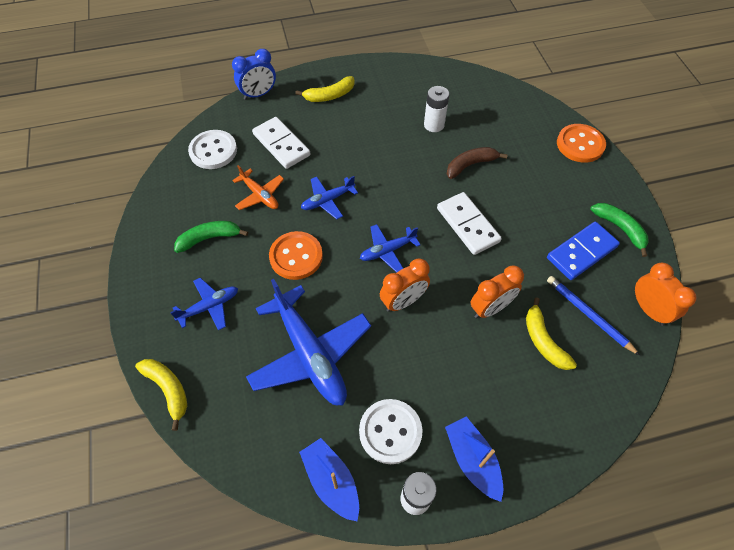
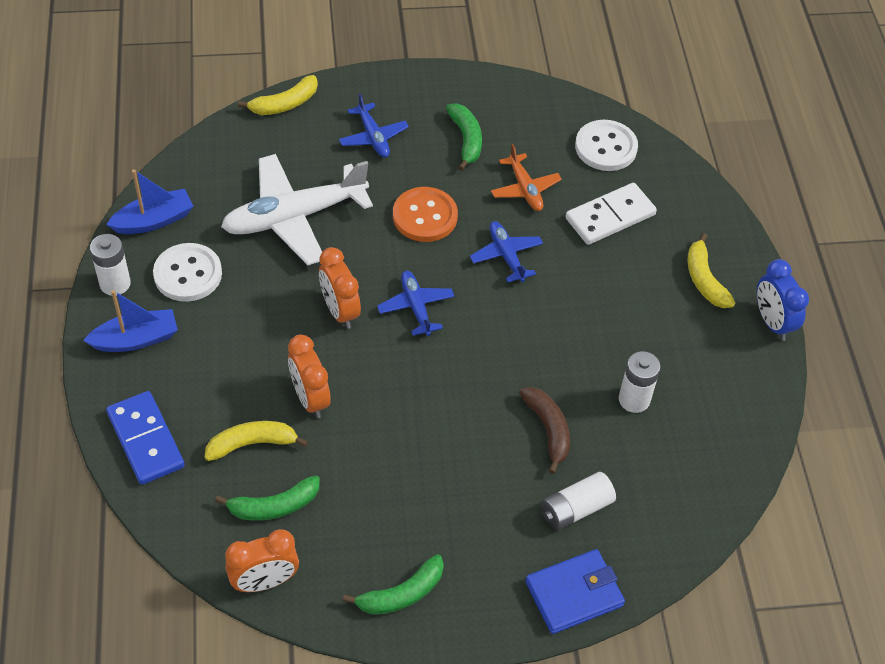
camera: 95 degrees right, 5 degrees down
blue clock [232,49,276,100] -> blue clock moved to [757,259,809,341]
orange plane [232,165,284,210] -> orange plane turned 75 degrees counterclockwise [491,144,562,211]
blue plane [246,279,371,406] -> white plane [221,154,373,265]
white domino [437,192,502,255] -> none
blue domino [547,221,620,280] -> blue domino moved to [106,391,185,485]
blue pencil [547,276,640,356] -> green banana [215,475,320,520]
orange button [557,124,606,163] -> blue wallet [525,549,625,634]
none -> white battery [542,472,616,530]

